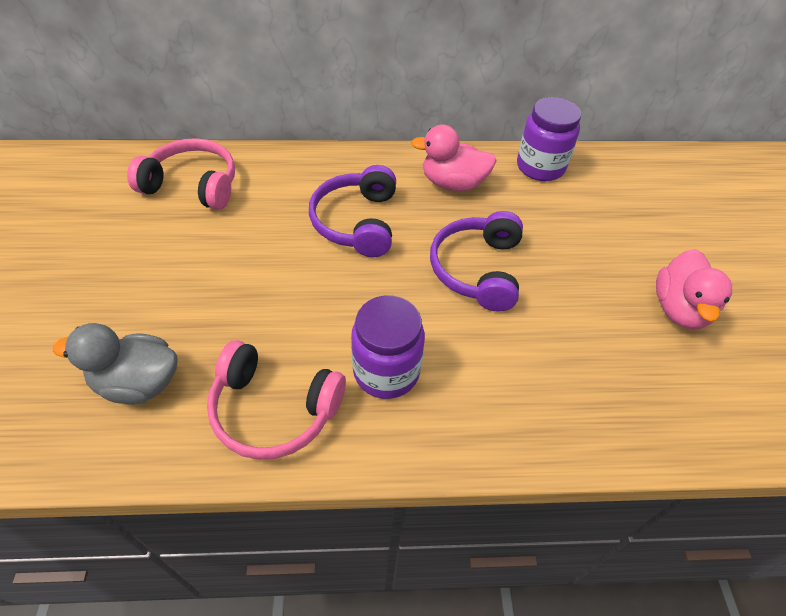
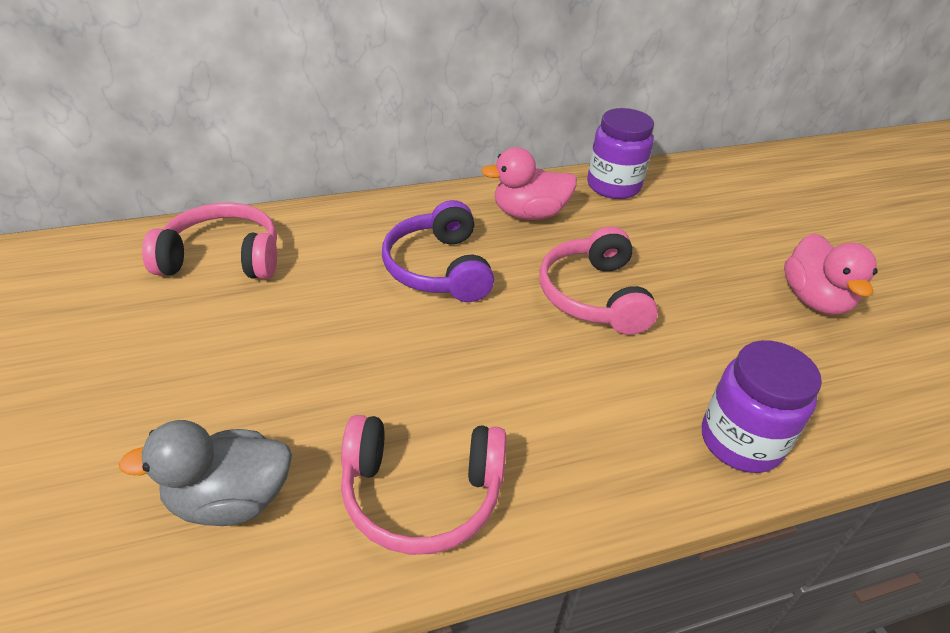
camera: 15 degrees left, 10 degrees down
purple jar [351,295,425,399] -> purple jar moved to [702,340,822,473]
purple headphones [430,211,523,312] -> pink headphones [539,226,658,335]

